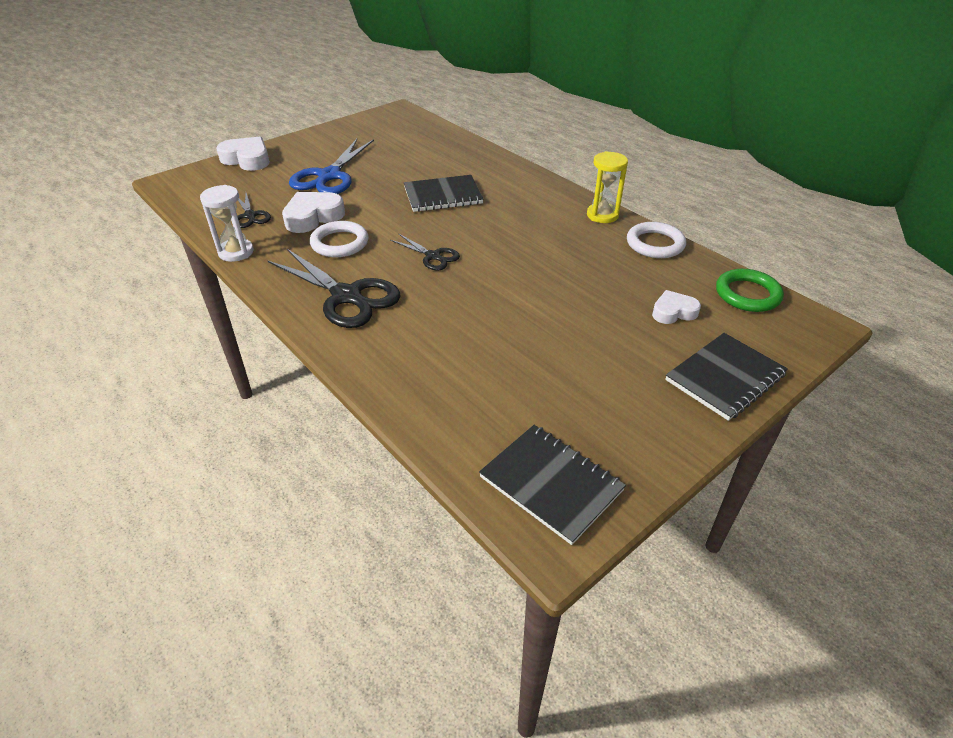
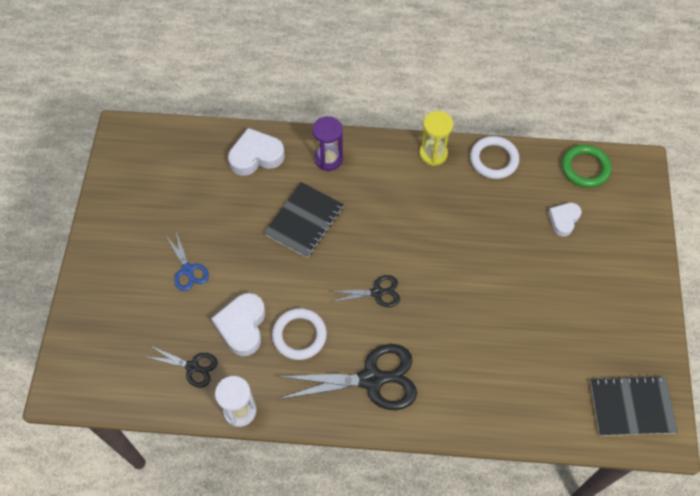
camera: 45 degrees left, 20 degrees up
white heart [216,137,270,171] -> white heart moved to [228,128,285,176]
blue scissors [289,139,374,194] -> blue scissors [166,232,209,291], size x0.53
black notebook [665,333,788,421] -> none
none -> purple hourglass [313,116,343,171]

